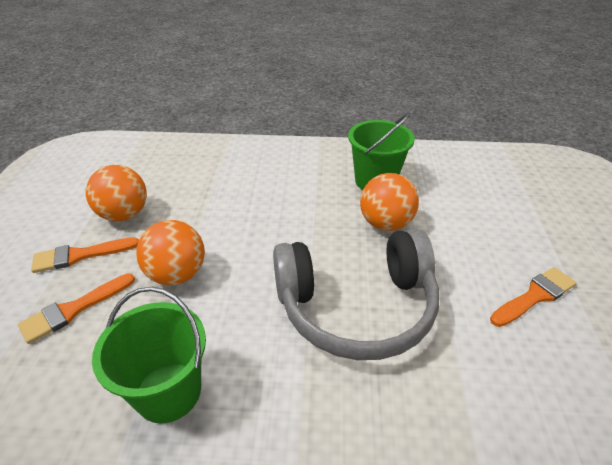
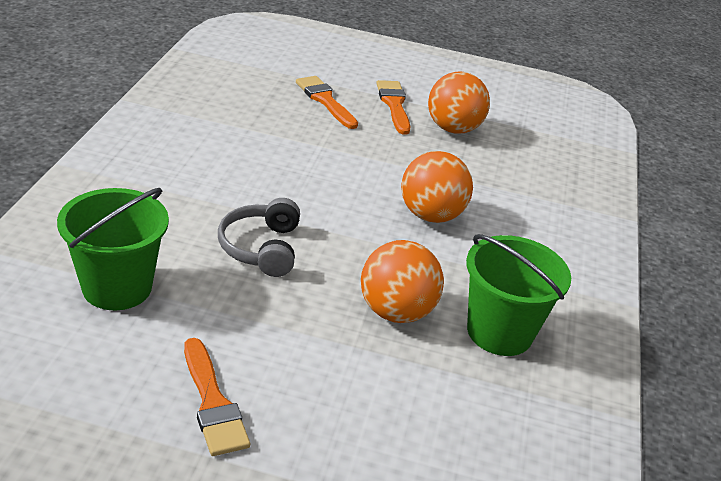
camera: 95 degrees right, 5 degrees down
green bucket [92,287,206,423] -> green bucket moved to [57,188,169,310]
orange ball [136,220,205,285] -> orange ball moved to [401,151,473,223]
grey headphones [273,229,439,360] -> grey headphones [218,198,300,277], size x0.51

